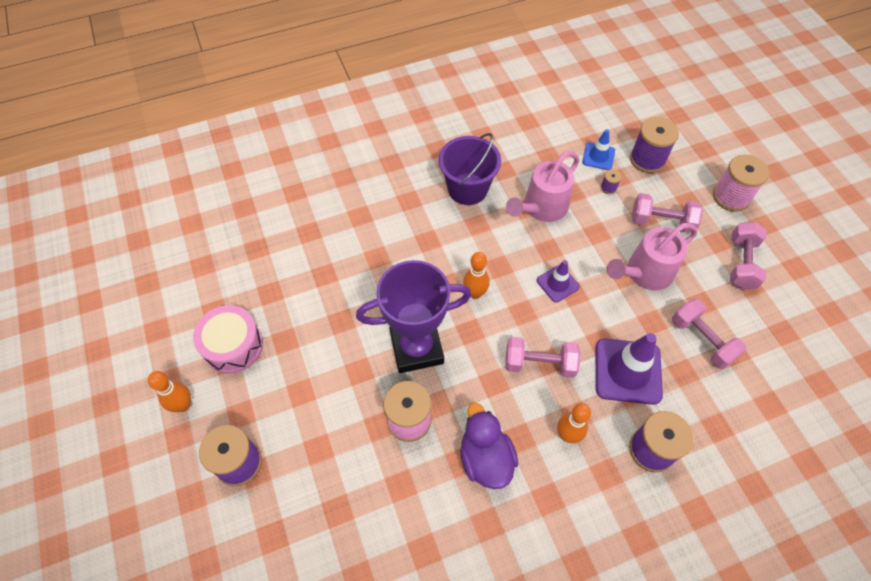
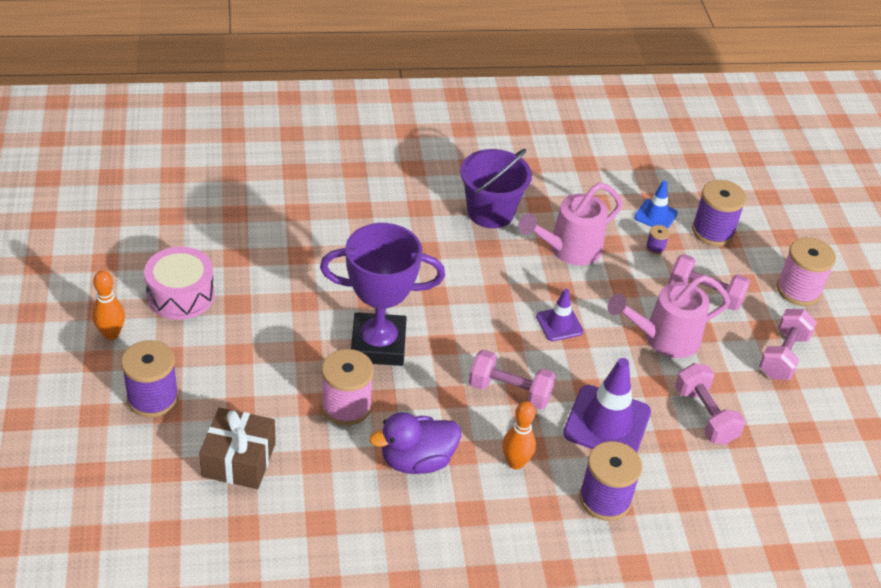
camera: 10 degrees right, 15 degrees down
purple duck [460,403,518,489] -> purple duck turned 105 degrees counterclockwise [369,412,461,474]
orange bowling pin [463,252,490,299] -> none
none -> brown gift [199,408,276,489]

